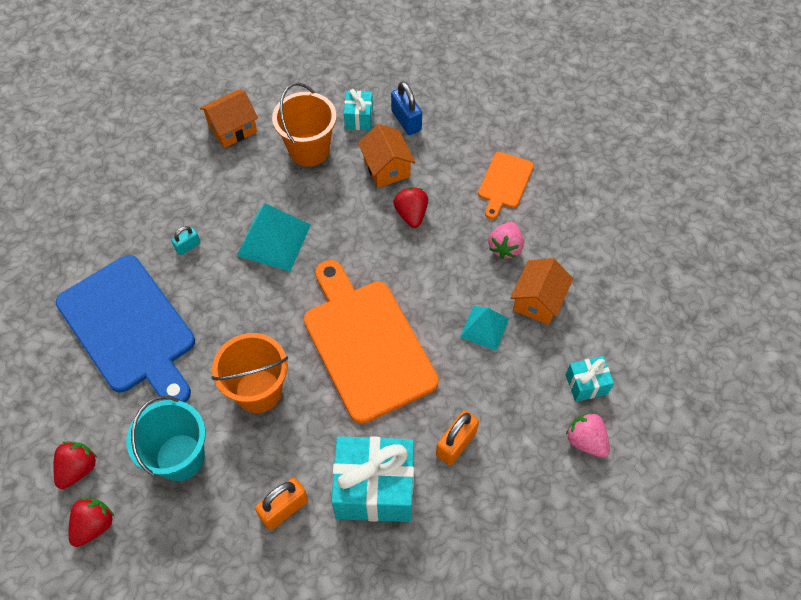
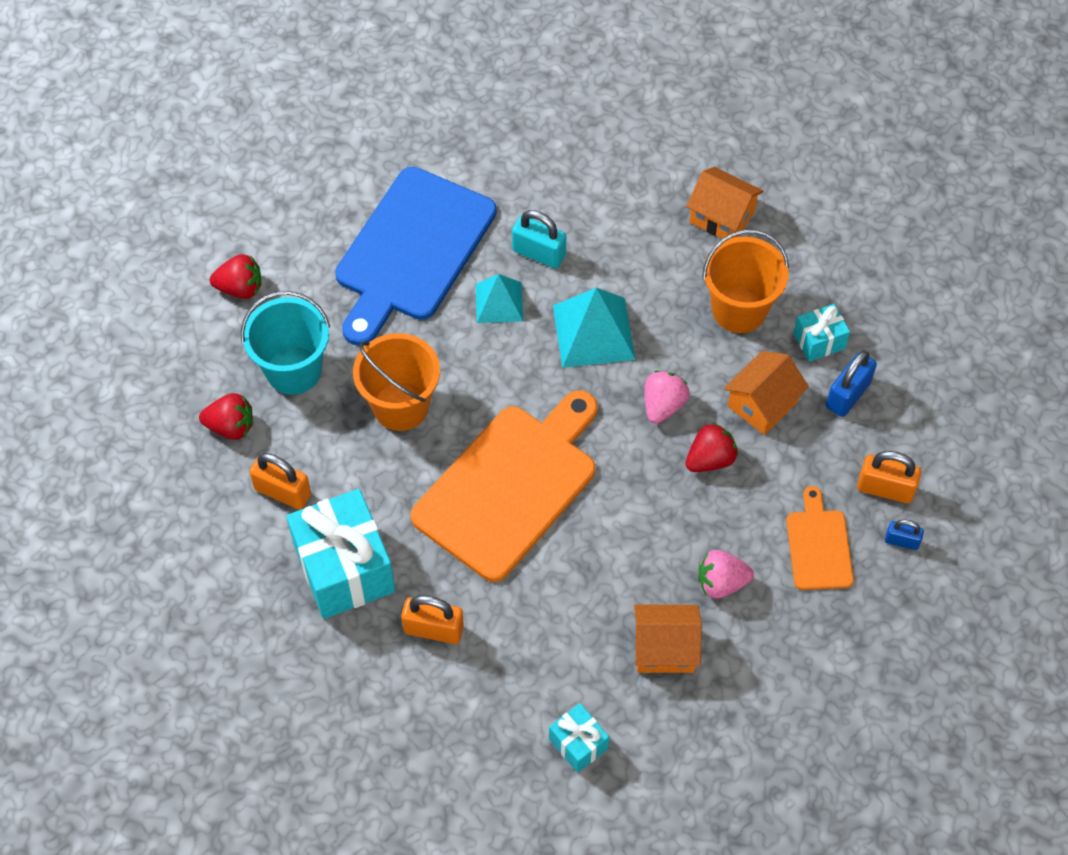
camera: 65 degrees right, 0 degrees up
red strawberry [69,498,114,547] -> red strawberry moved to [199,393,253,440]
turquoise padlock [172,226,201,255] -> turquoise padlock [512,210,566,269], size x1.67
turquoise pyramid [460,306,509,351] -> turquoise pyramid moved to [476,274,523,323]
orange cutting board [478,152,534,219] -> orange cutting board turned 90 degrees clockwise [787,486,854,590]
pink strawberry [566,412,610,458] -> pink strawberry moved to [644,370,690,424]
none -> orange padlock [857,451,921,503]
none -> blue padlock [885,520,924,550]

